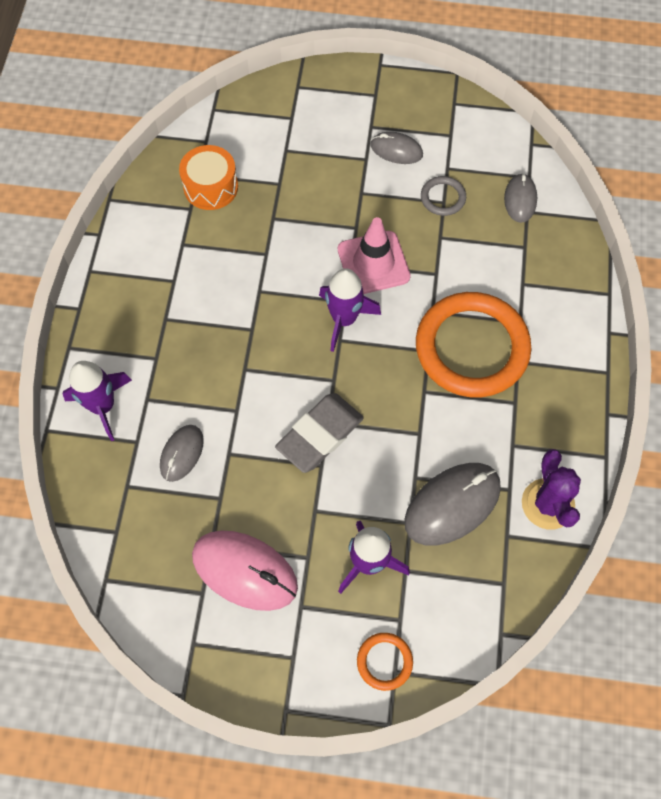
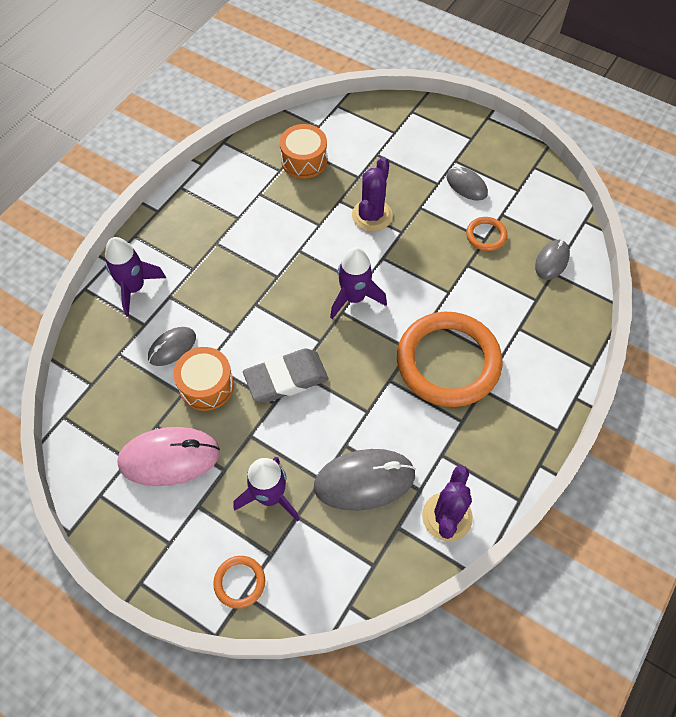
camera: 25 degrees right, 5 degrees down
pink mouse [192,531,298,611] -> pink mouse turned 60 degrees counterclockwise [117,427,220,486]
pink traffic cone [338,217,411,294] -> none
grey ring [421,176,466,216] -> orange ring [466,217,507,251]
none -> orange drum [173,347,234,411]
none -> purple cactus [352,157,393,232]

